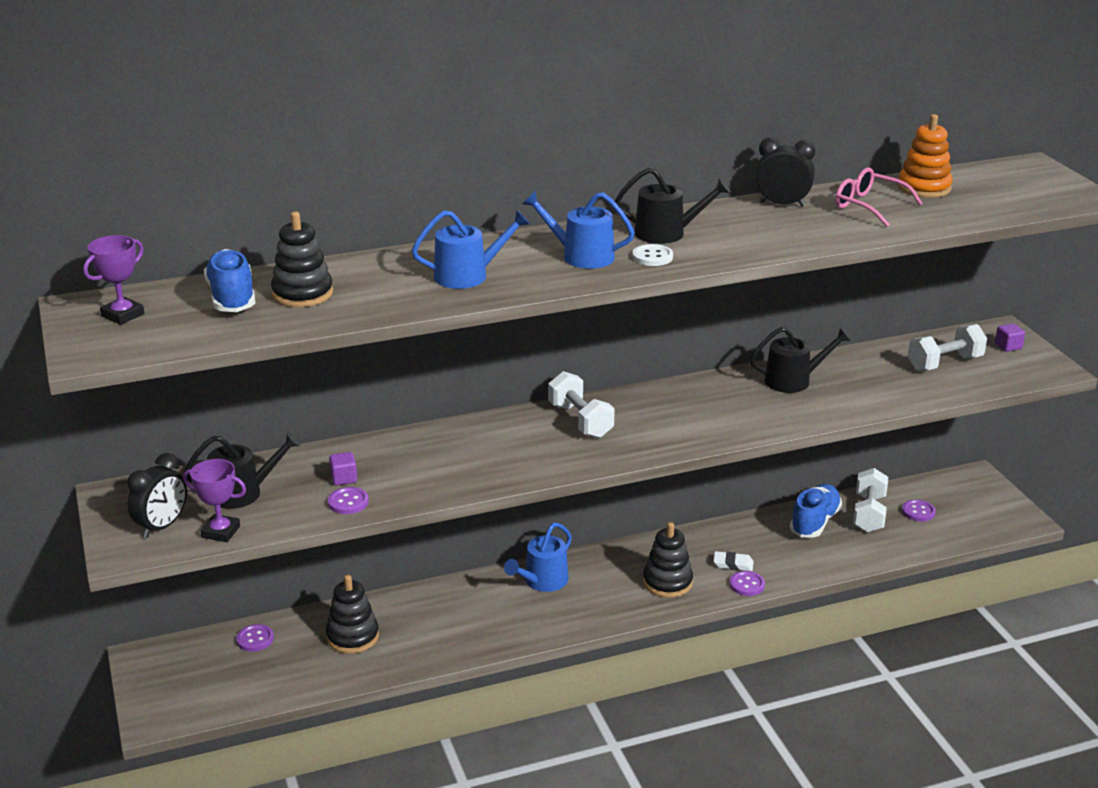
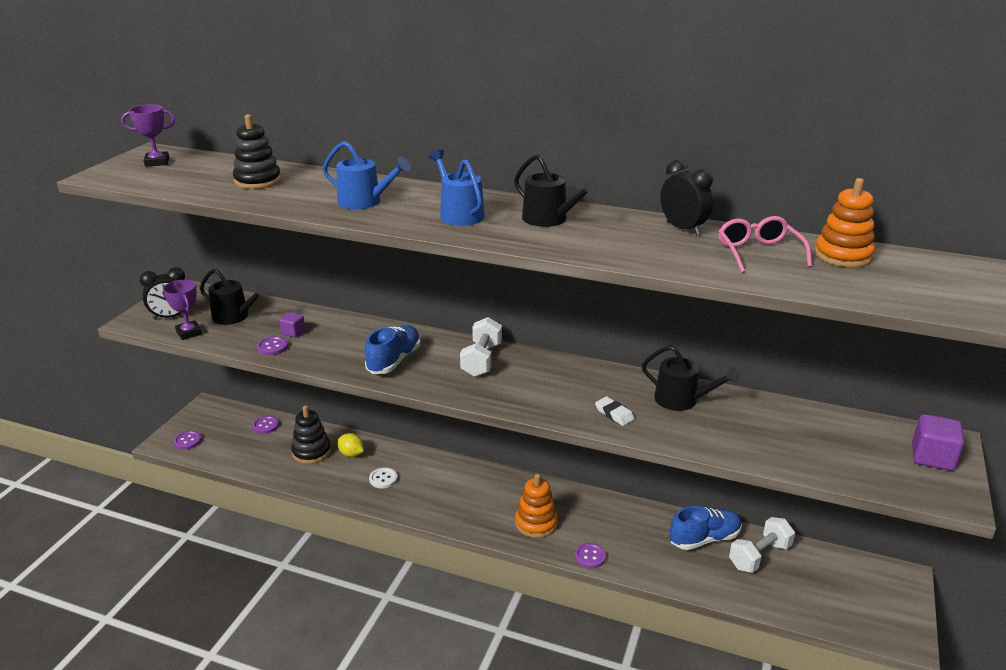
camera: 40 degrees right, 0 degrees up
blue shoe [204,249,255,312] -> blue shoe moved to [365,325,421,374]
blue watering can [504,523,572,592] -> none
white button [632,244,673,266] -> white button moved to [369,467,398,488]
black stacking toy [643,522,693,598] -> orange stacking toy [515,474,558,538]
white eraser [713,551,754,571] -> white eraser moved to [595,396,635,426]
purple button [902,500,936,522] -> purple button moved to [174,431,202,450]
white dumbbell [908,324,987,371] -> none
purple cube [995,323,1025,352] -> purple cube [912,414,965,471], size x1.73
none -> yellow lemon [338,433,364,457]

